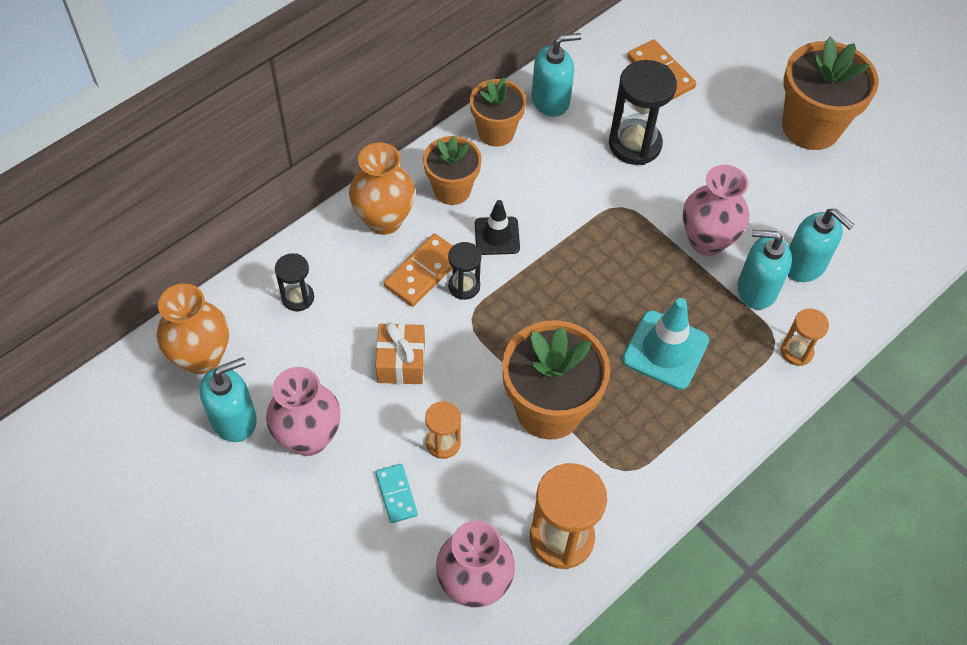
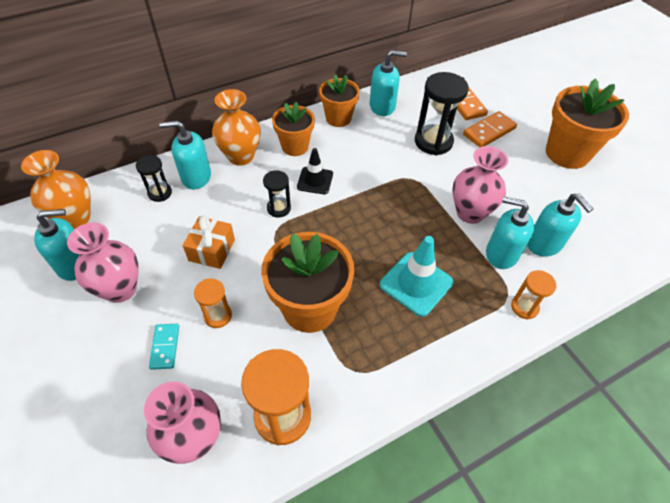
camera: 15 degrees right, 5 degrees down
orange domino [384,234,453,307] -> orange domino moved to [463,111,517,148]
none -> turquoise soap dispenser [159,121,211,190]

